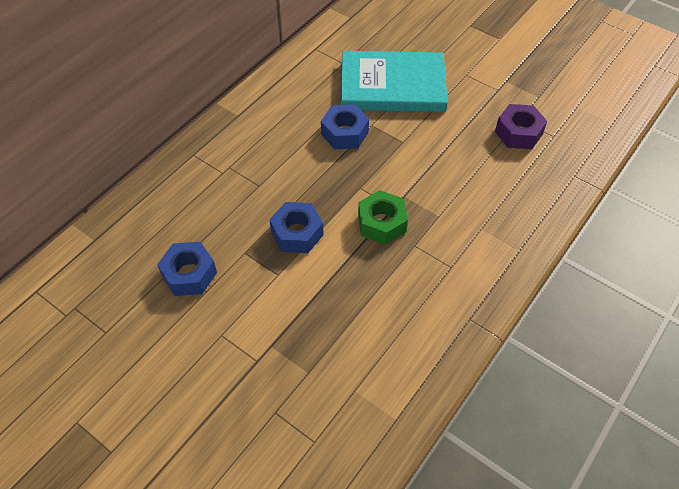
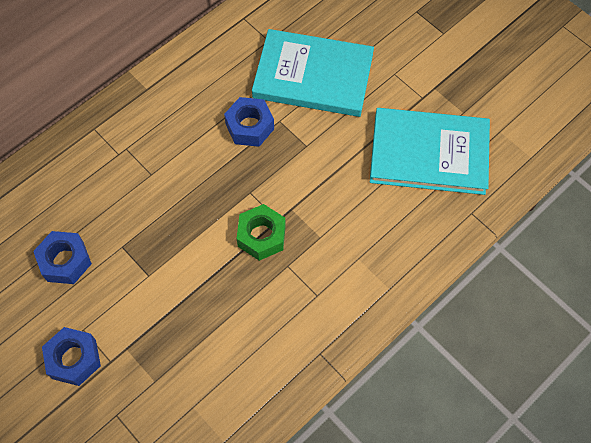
camera: 10 degrees right, 10 degrees up
blue nut [269,202,324,253] -> blue nut moved to [42,327,101,386]
purple nut [495,104,547,149] -> turquoise book [370,108,490,195]

